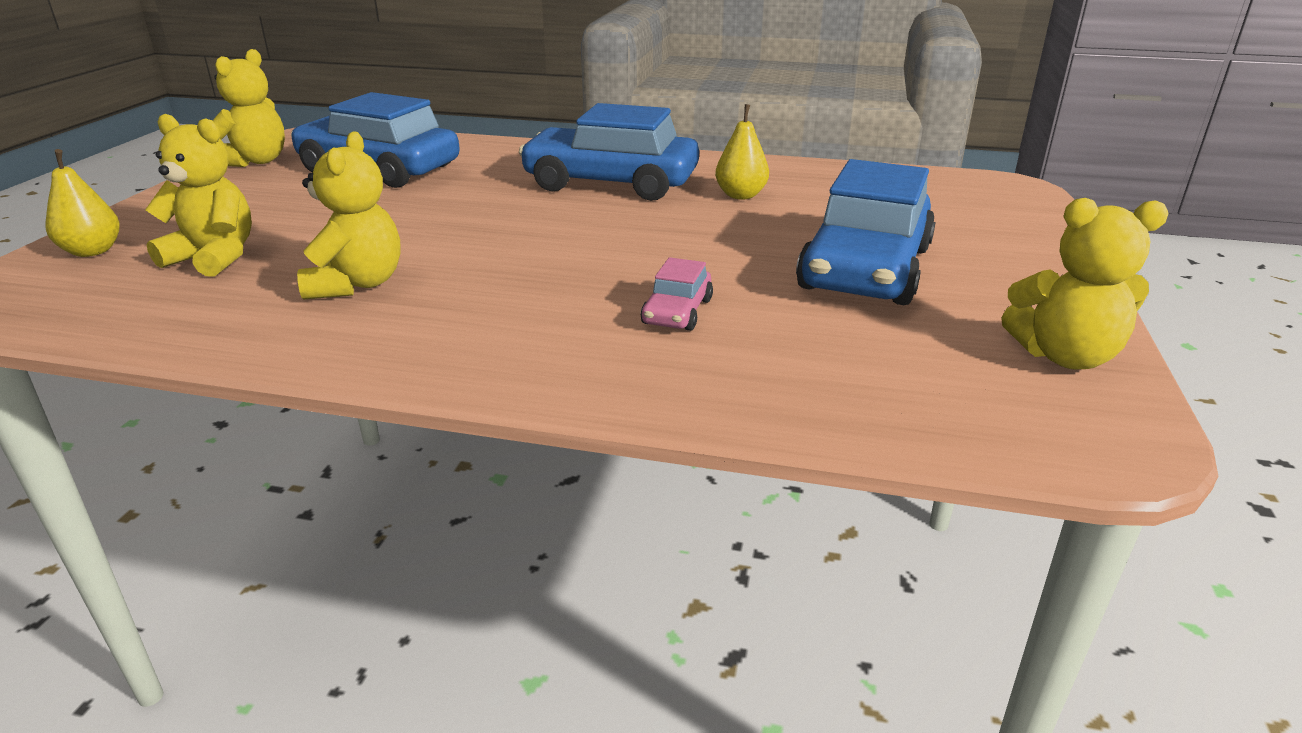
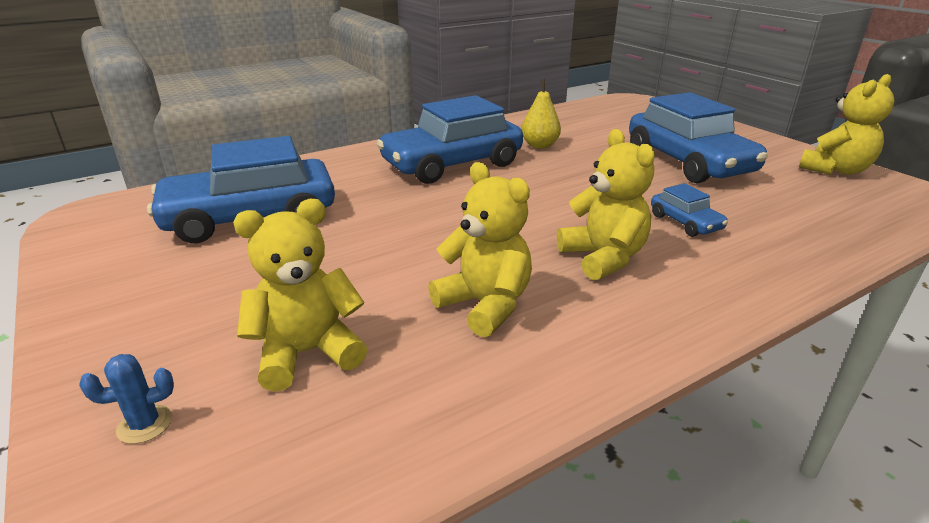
camera: 45 degrees left, 0 degrees up
yellow pear [45,149,120,257] -> blue cactus [79,354,174,444]
yellow teddy bear [212,49,285,167] -> yellow teddy bear moved to [557,129,655,280]
pink car [641,257,713,331] -> blue car [651,183,728,237]

